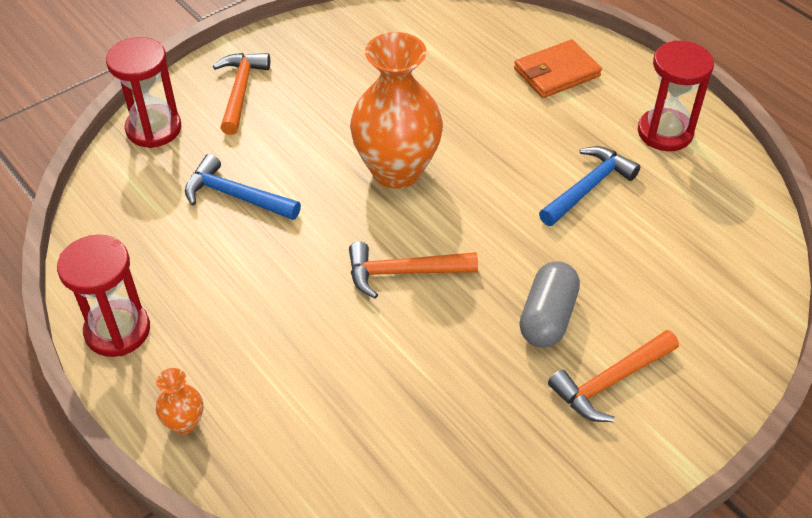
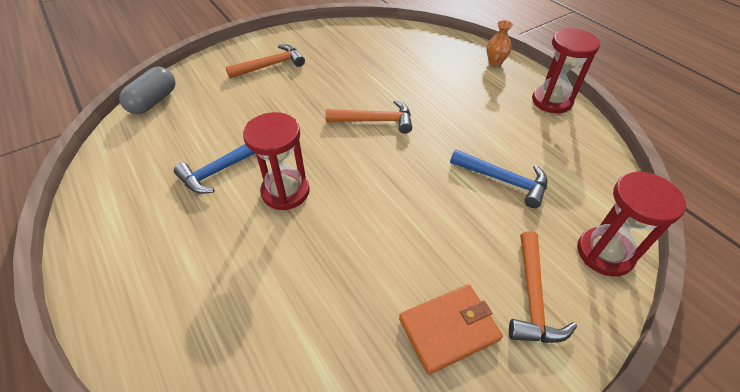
camera: 175 degrees left, 0 degrees up
orange vase [350,32,443,189] -> none
orange wallet [514,40,602,98] -> orange wallet moved to [399,284,503,375]
grey capsule [519,261,580,348] -> grey capsule moved to [119,67,176,114]
red hourglass [638,40,714,151] -> red hourglass moved to [243,112,310,210]

